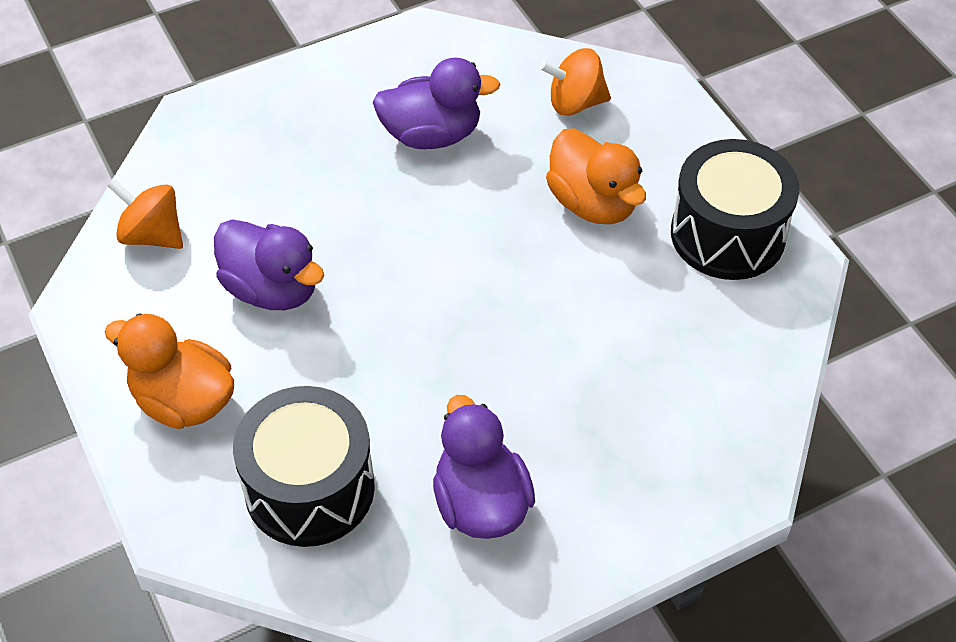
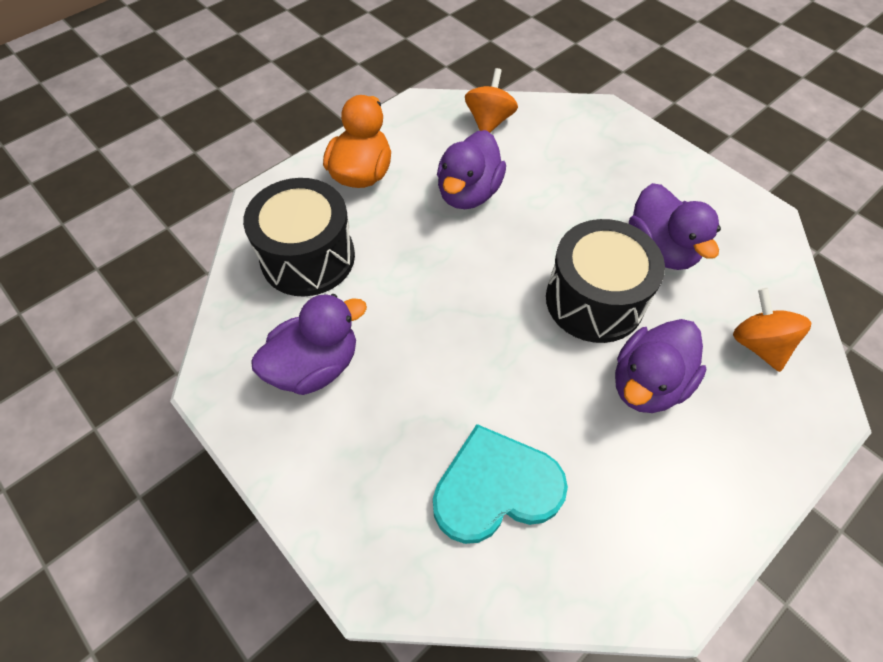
camera: 75 degrees right, 5 degrees up
orange duck [546,128,646,224] -> purple duck [615,319,706,413]
black drum [671,139,800,280] -> black drum moved to [546,219,665,343]
none -> turquoise heart [433,424,568,544]

